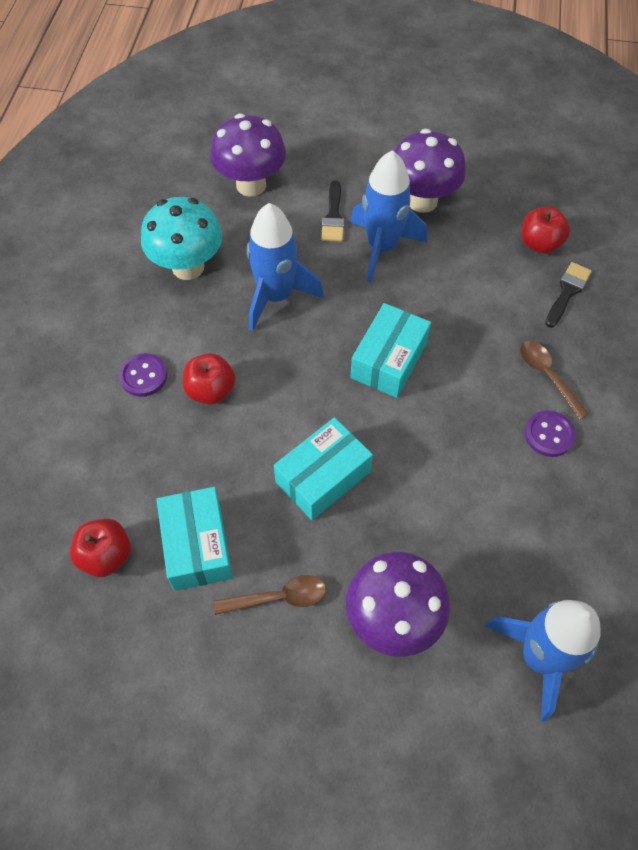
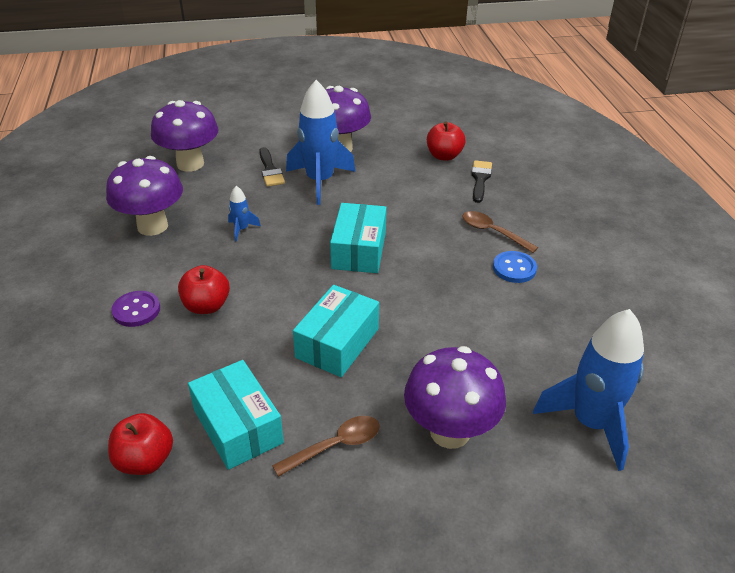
camera: 20 degrees left, 20 degrees down
turquoise mushroom [141,197,222,280] -> purple mushroom [106,156,183,236]
blue rocket [247,203,324,331] -> blue rocket [228,186,261,242], size x0.44
purple button [525,410,576,457] -> blue button [493,251,537,283]

